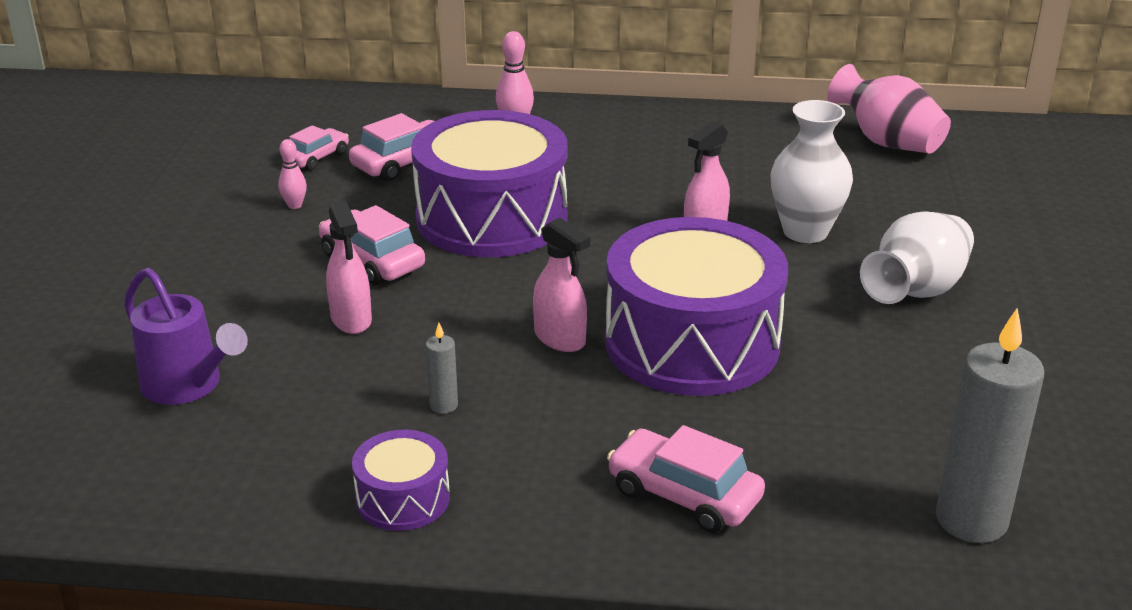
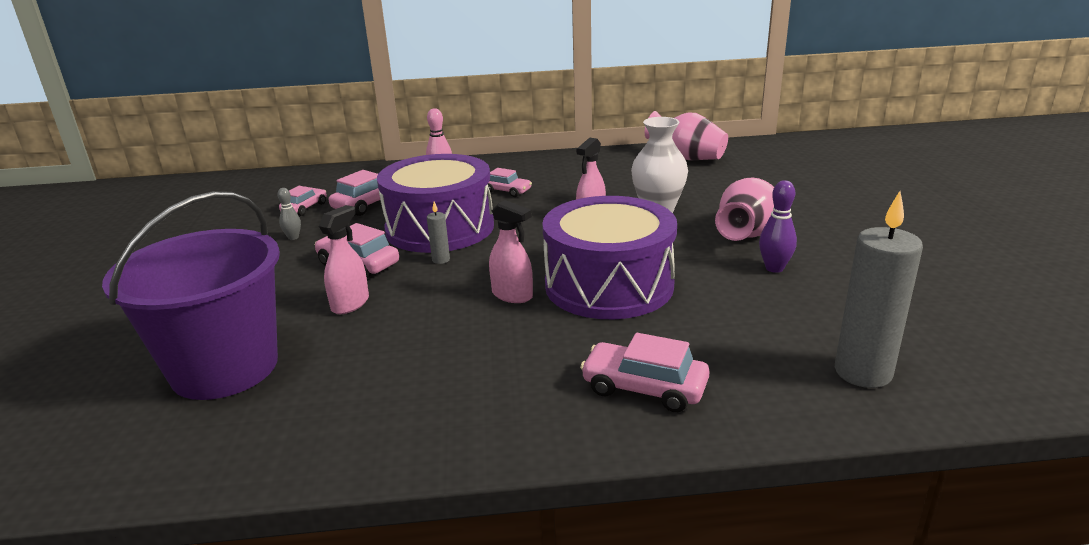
camera: 10 degrees left, 5 degrees down
purple watering can [124,268,248,405] -> purple bucket [102,191,280,400]
pink bowling pin [278,139,307,209] -> grey bowling pin [277,188,301,240]
pink spray bottle [326,200,372,334] -> pink spray bottle turned 120 degrees counterclockwise [319,205,369,314]
purple drum [352,430,450,531] -> none
grey candle [426,323,458,414] -> grey candle moved to [427,202,450,264]
white vase [860,211,974,304] -> pink vase [715,178,774,241]
none -> pink car [488,168,532,197]
none -> purple bowling pin [759,180,797,273]

